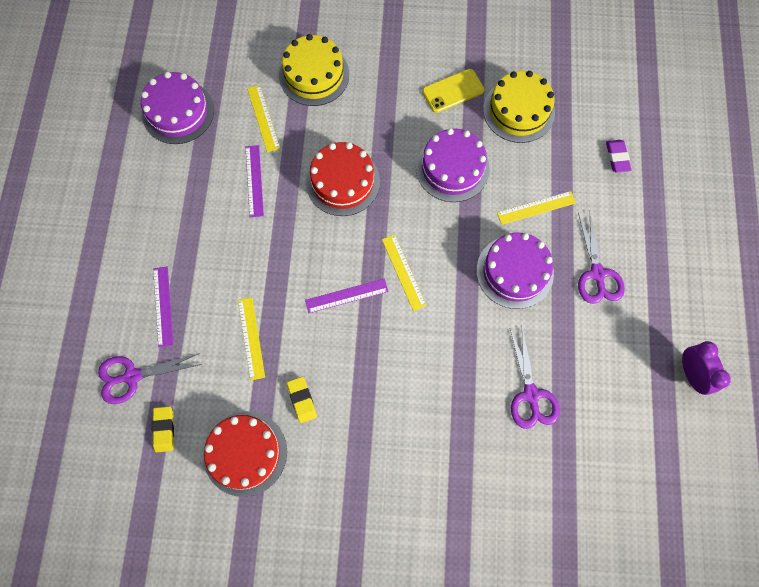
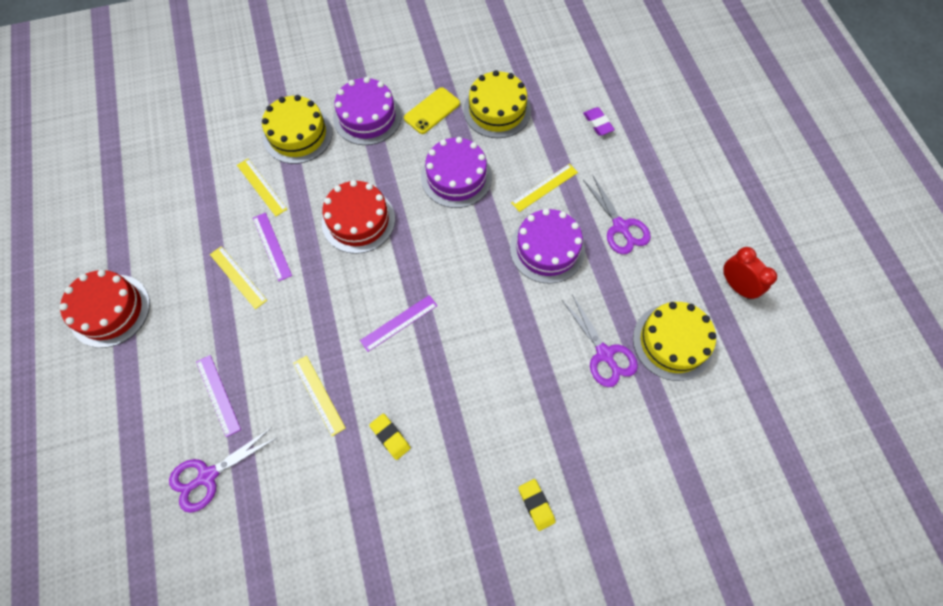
camera: 20 degrees left, 5 degrees down
purple cake [141,72,214,144] -> purple cake moved to [333,77,401,145]
yellow eraser [152,406,174,452] -> yellow eraser moved to [518,479,556,531]
red cake [203,411,287,497] -> red cake moved to [59,270,150,348]
yellow ruler [382,234,427,311] -> yellow ruler moved to [210,246,267,309]
purple clock [682,341,731,395] -> red clock [723,247,777,300]
none -> yellow cake [633,302,716,381]

